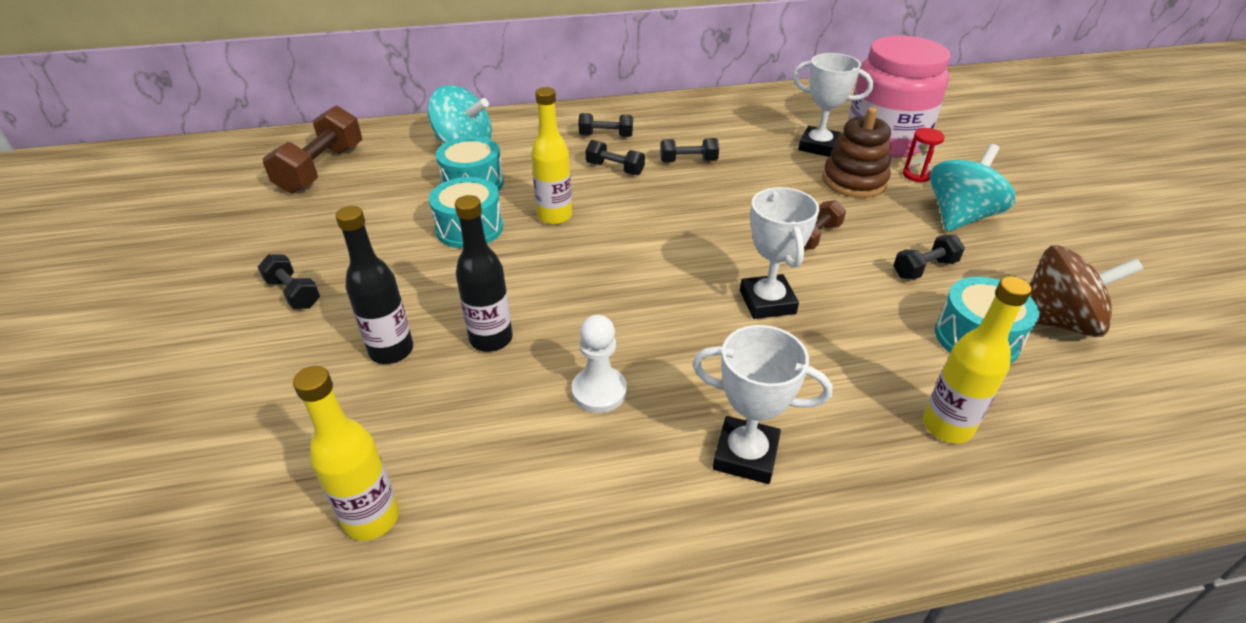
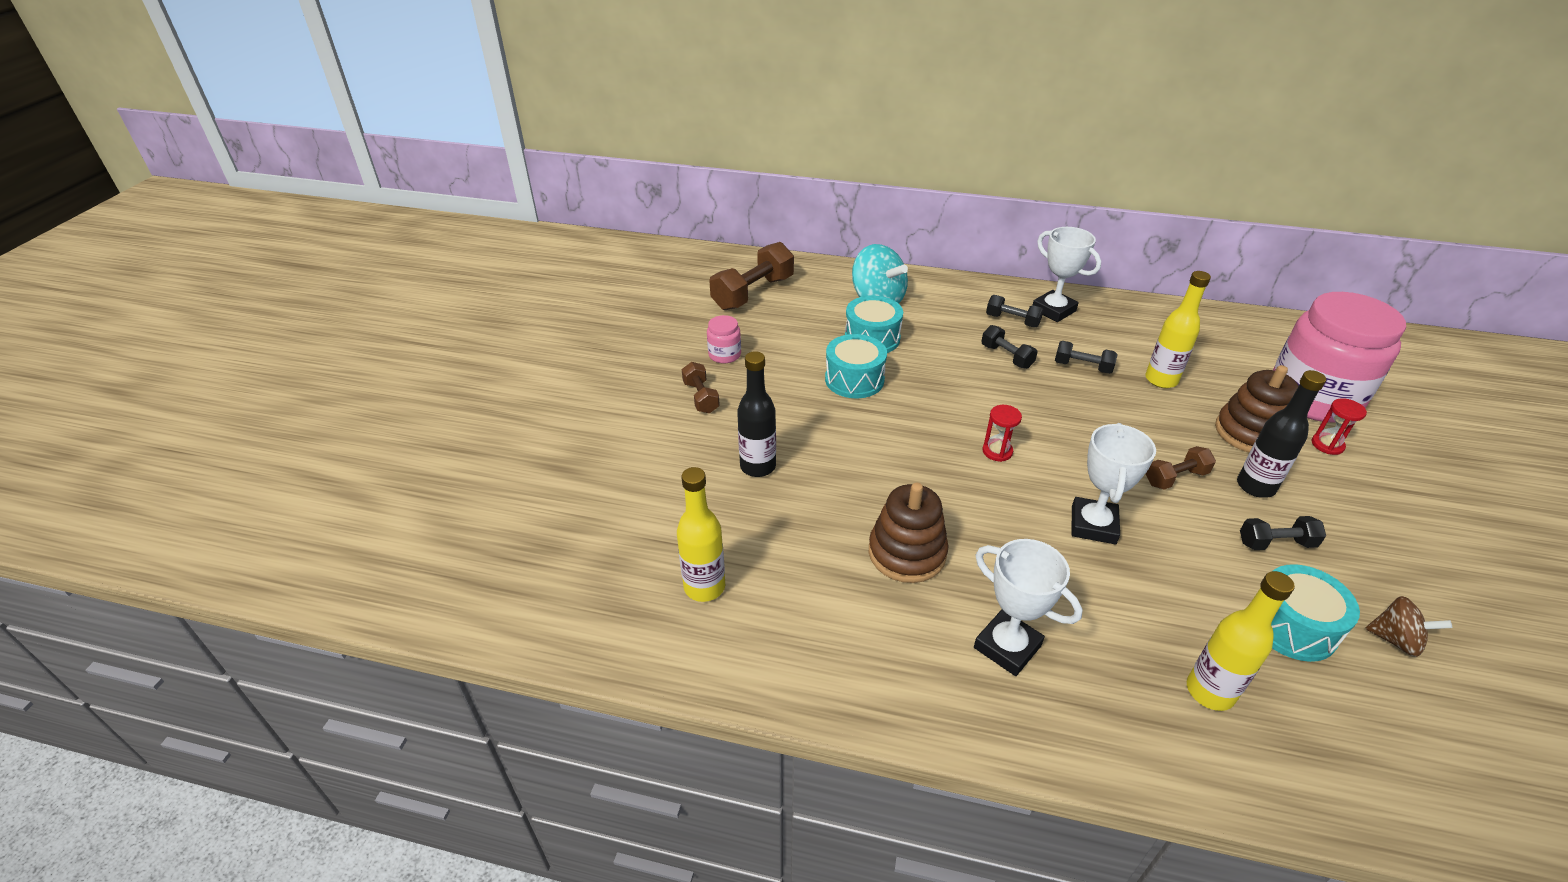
camera: 25 degrees right, 0 degrees up
black dumbbell [258,254,320,309] -> brown dumbbell [682,362,720,413]
black bottle [455,195,513,352] -> black bottle moved to [1237,370,1326,498]
yellow bottle [531,87,572,225] -> yellow bottle moved to [1145,271,1211,388]
white pawn [572,315,627,413] -> brown stacking toy [869,483,948,583]
white trophy [793,53,873,157] -> white trophy moved to [1033,227,1101,322]
turquoise spinning top [930,144,1015,232] -> none
brown spinning top [1029,245,1143,337] -> brown spinning top [1365,596,1452,657], size x0.57
none -> pink jar [707,315,741,364]
none -> red hourglass [982,405,1022,462]

